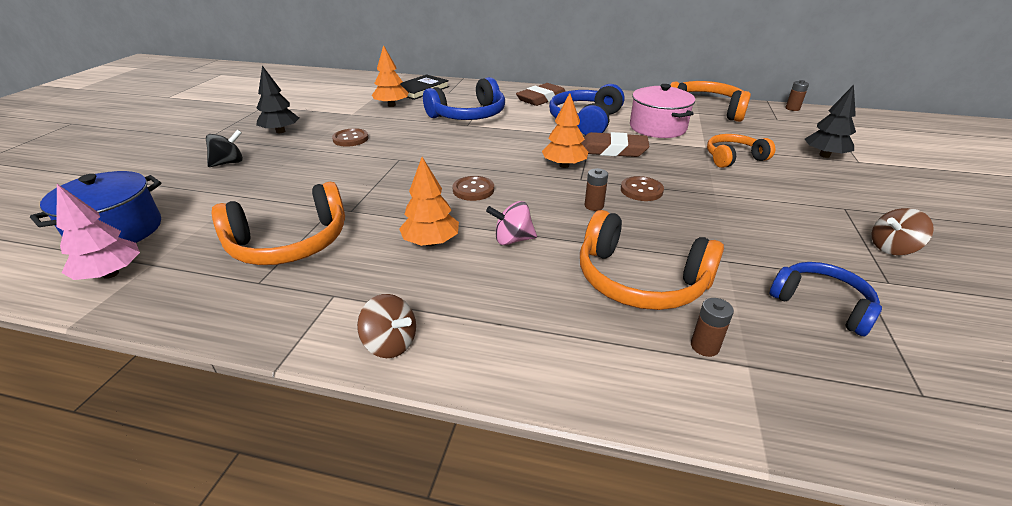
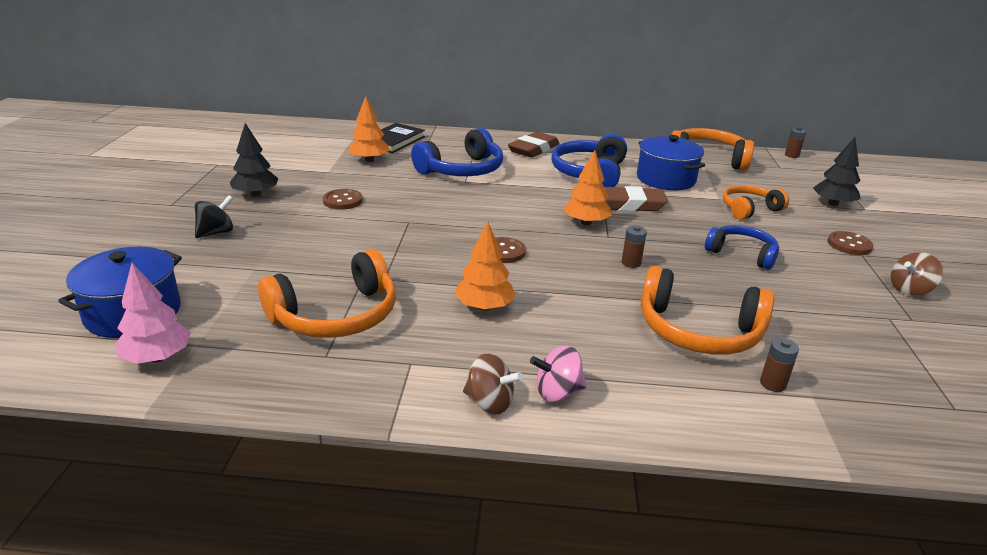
camera: 10 degrees left, 5 degrees down
pink spinning top [486,201,537,245] -> pink spinning top moved to [530,346,587,402]
brown button [621,176,664,201] -> brown button moved to [827,231,874,255]
pink pot [630,84,695,138] -> blue pot [637,135,705,190]
blue headphones [770,262,882,336] -> blue headphones moved to [705,225,779,270]

